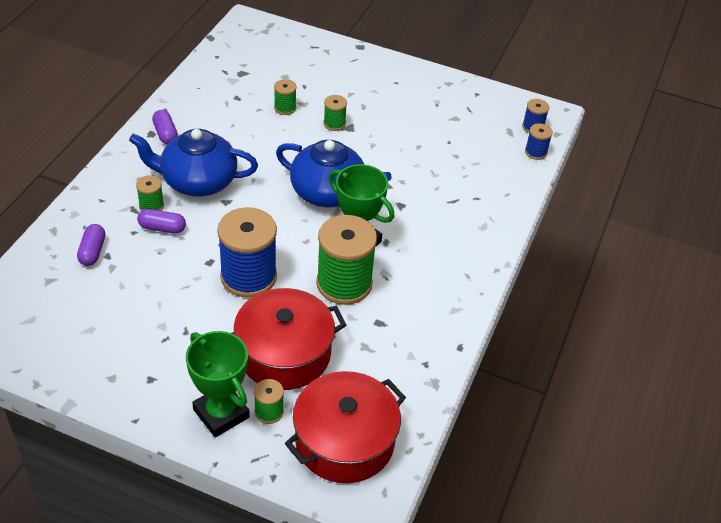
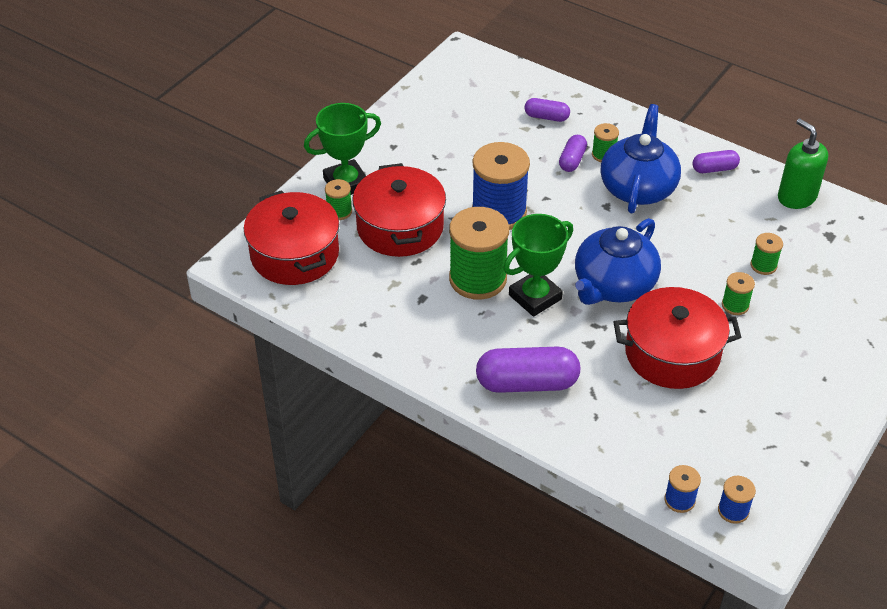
camera: 105 degrees right, 0 degrees up
none -> purple capsule [476,347,580,393]
none -> red pot [614,287,741,389]
none -> green soap dispenser [778,119,828,209]

